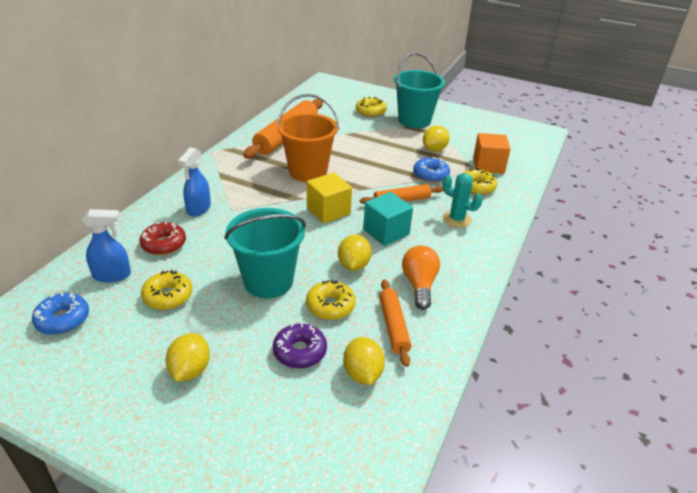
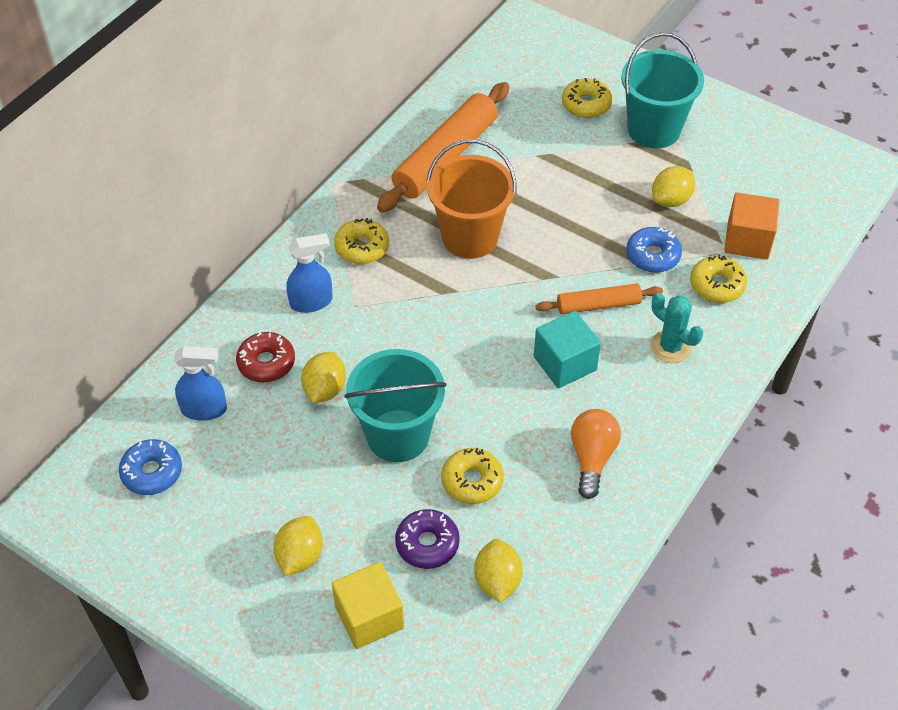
camera: 10 degrees right, 15 degrees up
yellow donut [141,270,192,310] -> yellow donut moved to [334,218,389,264]
blue spray bottle [178,147,211,217] -> blue spray bottle turned 135 degrees counterclockwise [286,233,333,313]
yellow cube [307,173,352,224] -> yellow cube moved to [332,562,404,649]
yellow lemon [338,235,372,271] -> yellow lemon moved to [301,352,346,403]
orange rolling pin [379,279,411,367] -> none

